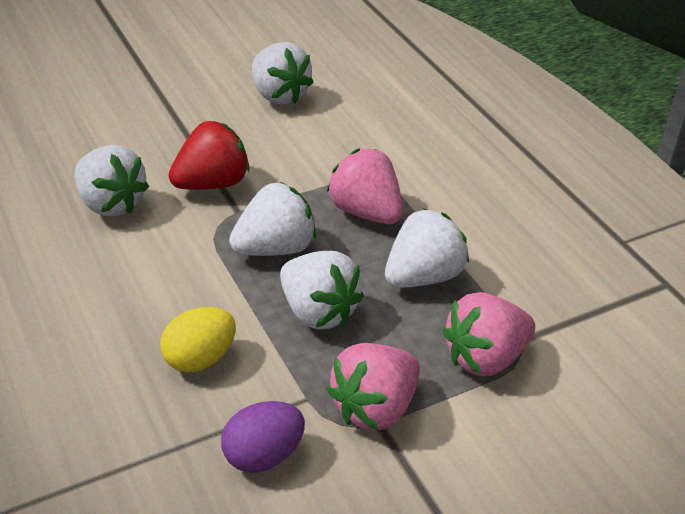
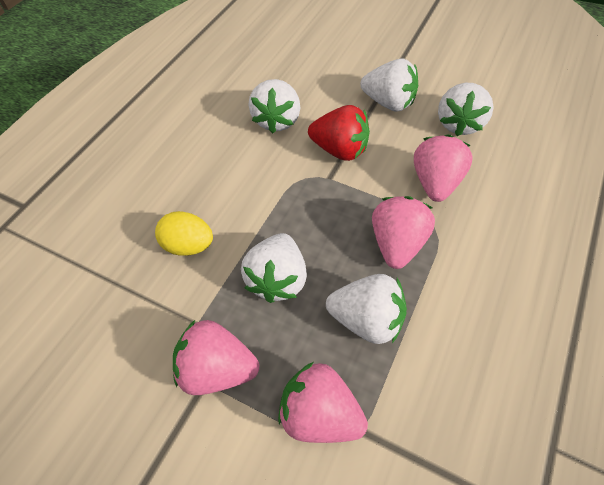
camera: 55 degrees right, 15 degrees up
purple egg [221,401,305,473] -> none
white strawberry [229,182,316,256] -> white strawberry moved to [360,59,418,112]
none -> pink strawberry [414,134,473,202]

